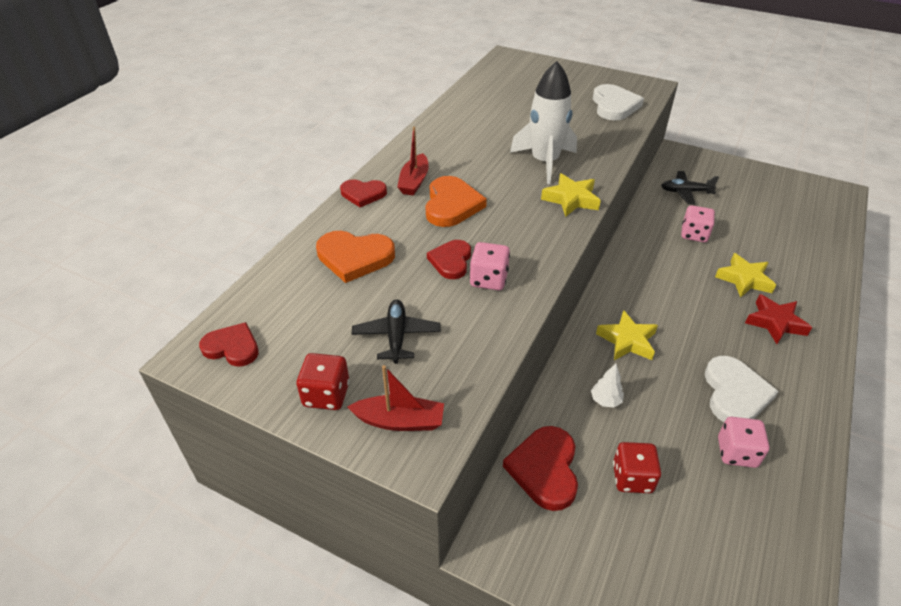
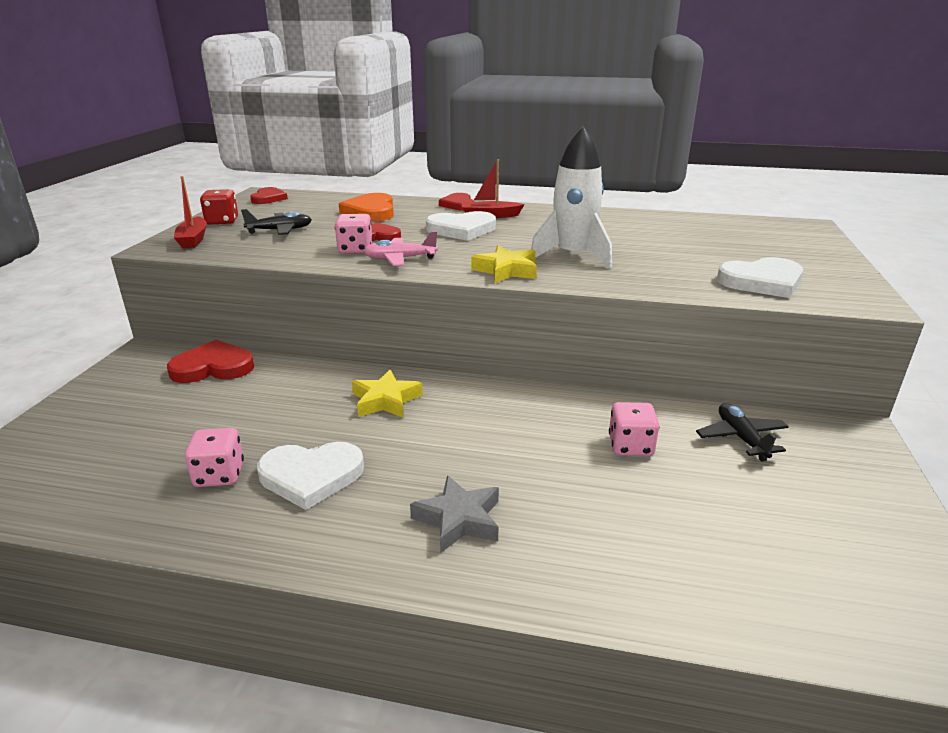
camera: 75 degrees right, 15 degrees down
orange heart [426,176,487,227] -> white heart [426,211,496,241]
white tree [591,364,624,408] -> none
red dice [613,442,661,493] -> none
yellow star [715,253,776,298] -> none
red star [745,294,812,344] -> grey star [410,475,499,553]
none -> pink plane [363,231,438,266]

